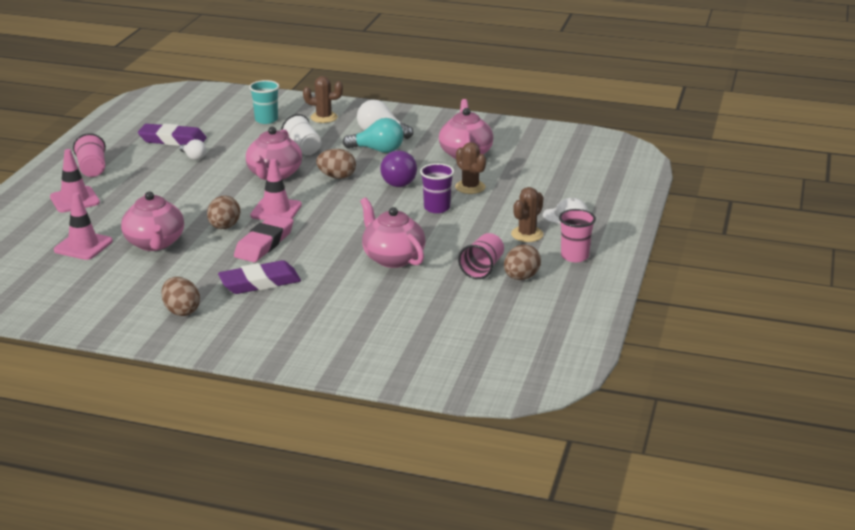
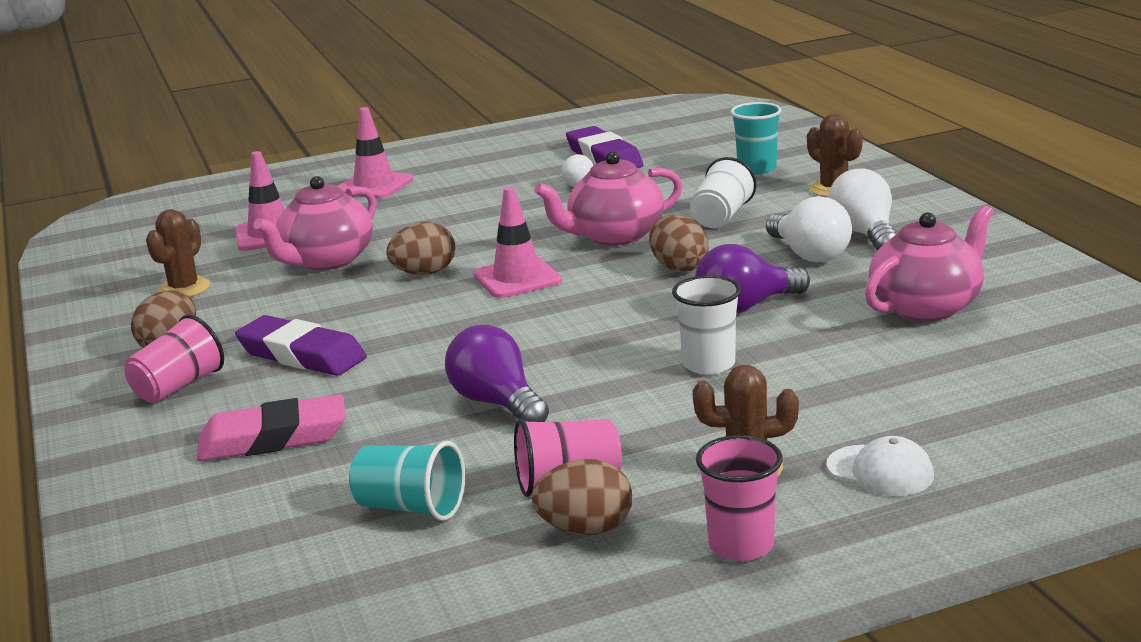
camera: 55 degrees right, 5 degrees down
pink cup [73,133,106,177] -> pink cup moved to [124,315,224,403]
pink eraser [234,215,294,262] -> pink eraser moved to [197,394,346,461]
turquoise light bulb [343,118,404,153] -> white light bulb [766,196,852,262]
pink teapot [360,197,426,268] -> purple light bulb [445,325,549,422]
purple cup [420,163,454,213] -> white cup [672,275,741,375]
brown cactus [455,142,486,194] -> brown cactus moved to [146,209,211,297]
none -> turquoise cup [349,441,465,521]

